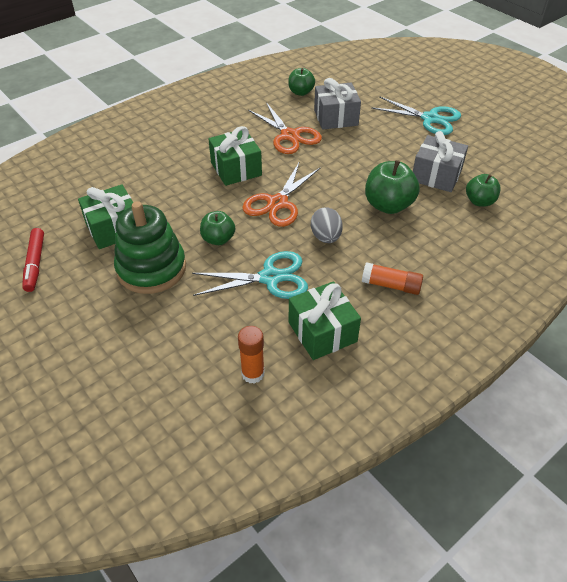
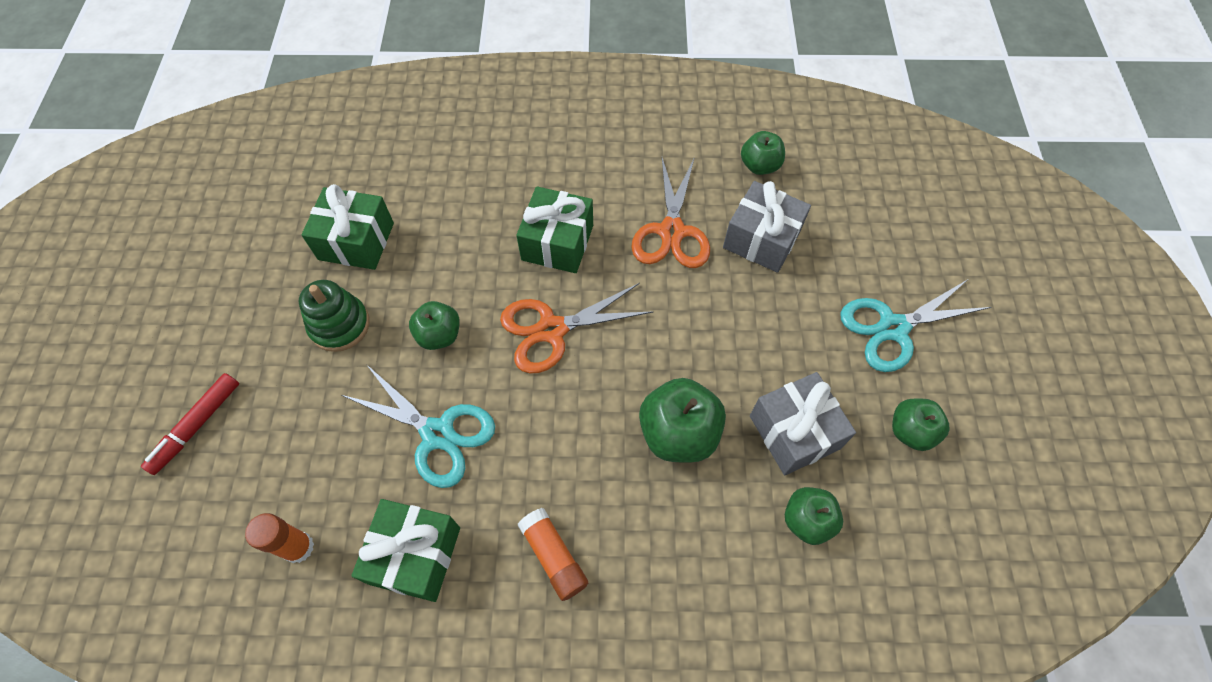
camera: 40 degrees right, 15 degrees up
red marker [22,228,44,292] -> red marker moved to [141,373,239,475]
green stacking toy [114,201,186,294] -> green stacking toy [299,280,370,352], size x0.66
grey egg [311,207,343,243] -> none
turquoise scissors [371,96,461,135] -> turquoise scissors turned 90 degrees clockwise [840,280,991,372]
none -> green apple [892,399,950,451]

